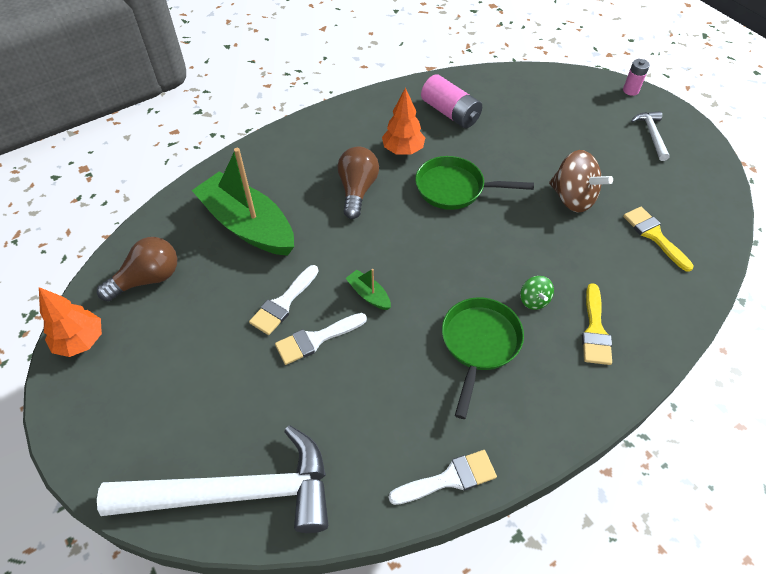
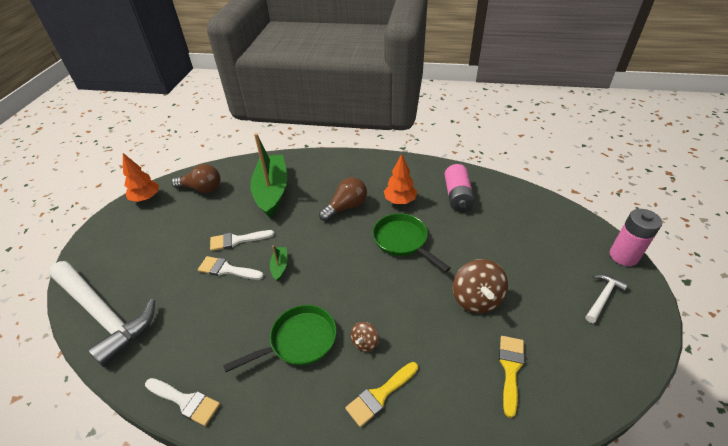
camera: 45 degrees right, 10 degrees down
green spinning top [520,276,554,310] -> brown spinning top [351,322,379,352]
pink battery [623,59,650,96] -> pink battery [610,209,662,266], size x1.75

